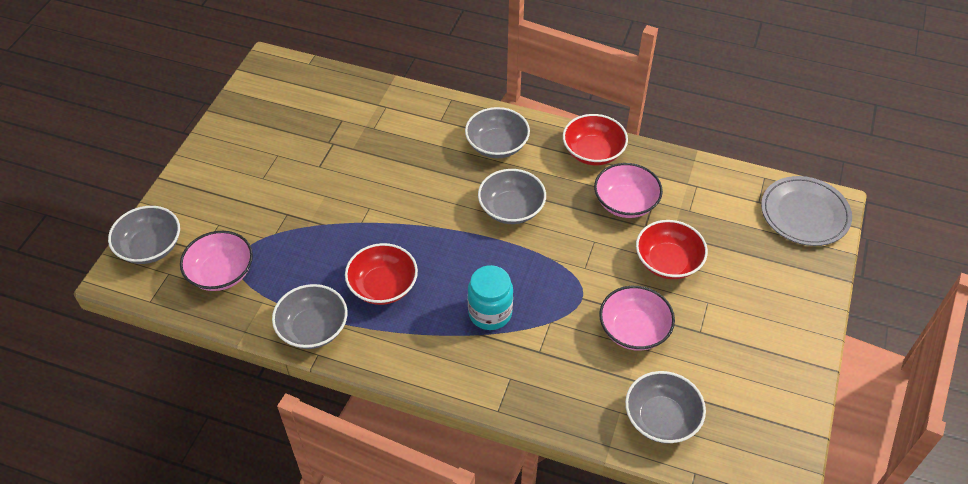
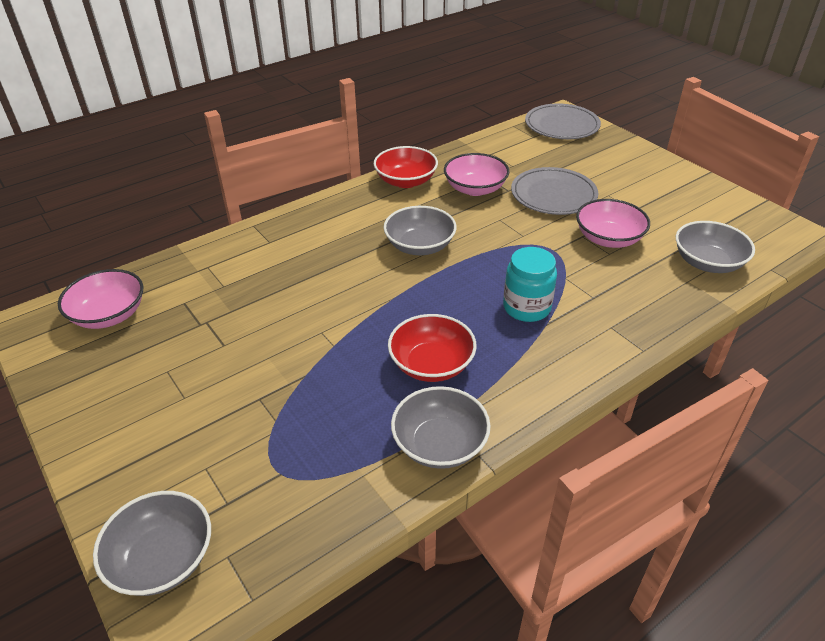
camera: 55 degrees left, 10 degrees down
pink bowl [180,231,253,291] -> pink bowl moved to [58,269,143,329]
grey bowl [465,107,530,158] -> none
red bowl [636,220,708,279] -> grey plate [511,167,599,215]

